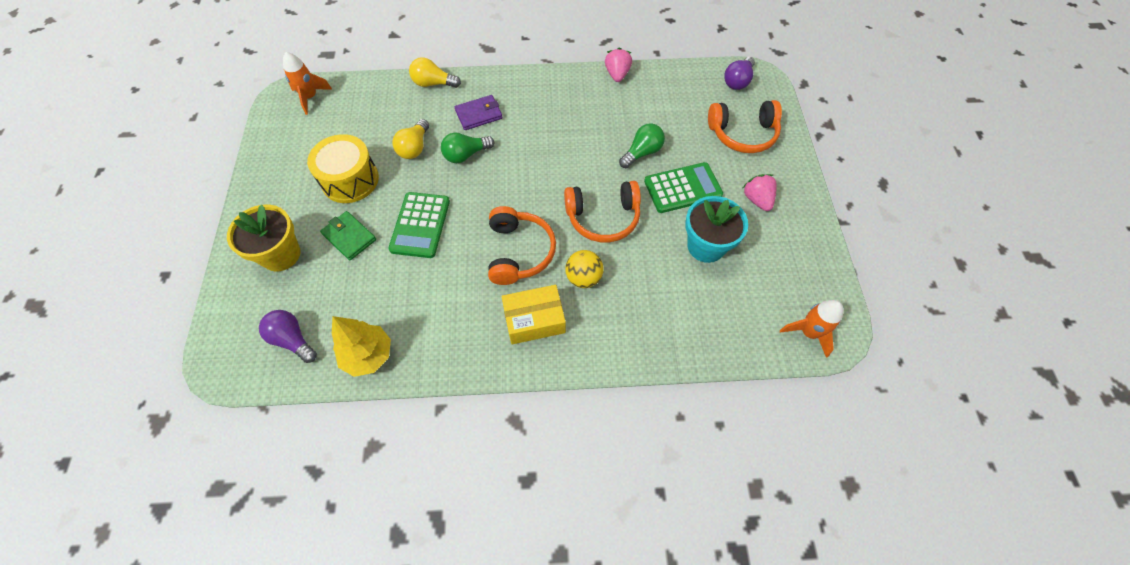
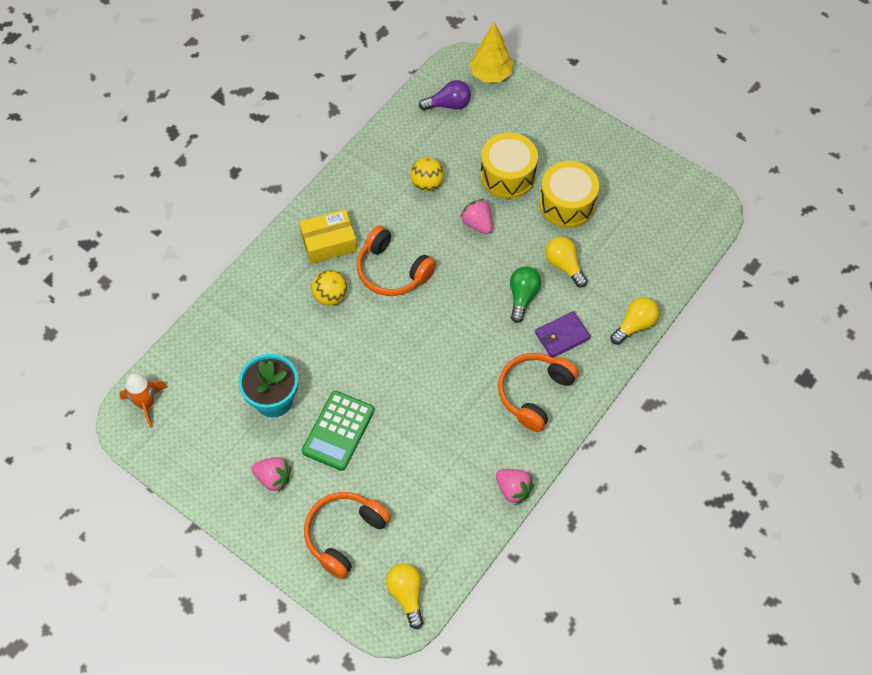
camera: 130 degrees right, 0 degrees up
yellow flower pot [227,205,301,272] -> none
orange rocket [283,52,332,115] -> none
green wallet [320,211,376,260] -> yellow drum [480,132,538,199]
yellow tree [332,316,391,377] -> yellow tree moved to [470,22,513,83]
green calculator [388,192,450,258] -> pink strawberry [460,199,492,234]
purple wallet [455,95,502,130] -> purple wallet turned 45 degrees clockwise [535,311,591,358]
yellow box [501,285,566,344] -> yellow box turned 45 degrees clockwise [299,209,357,264]
orange headphones [564,181,641,242] -> orange headphones moved to [498,353,579,432]
green light bulb [619,123,665,168] -> none
purple light bulb [724,57,755,90] -> yellow light bulb [386,564,423,629]
none -> yellow ball [410,157,444,191]

